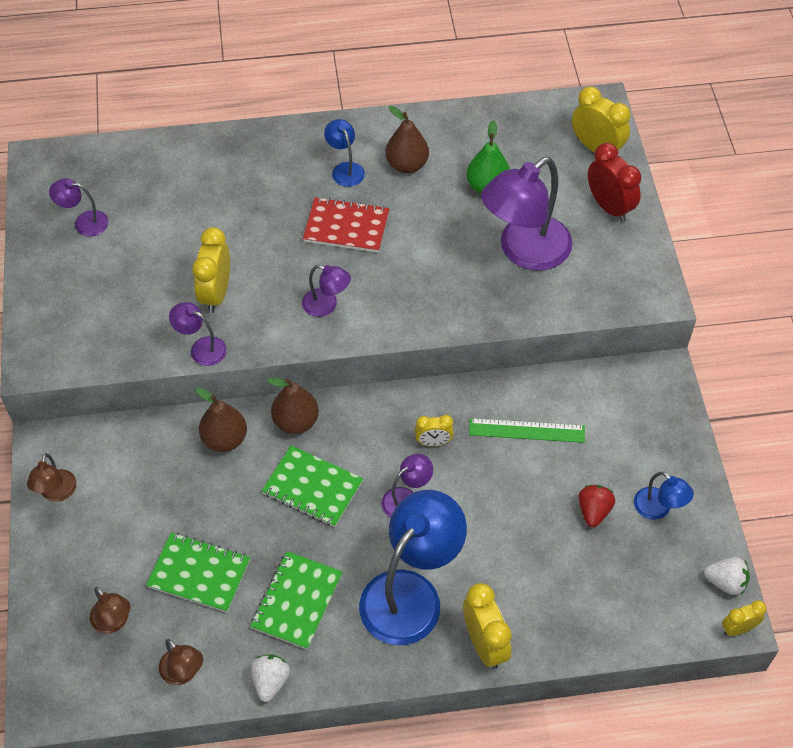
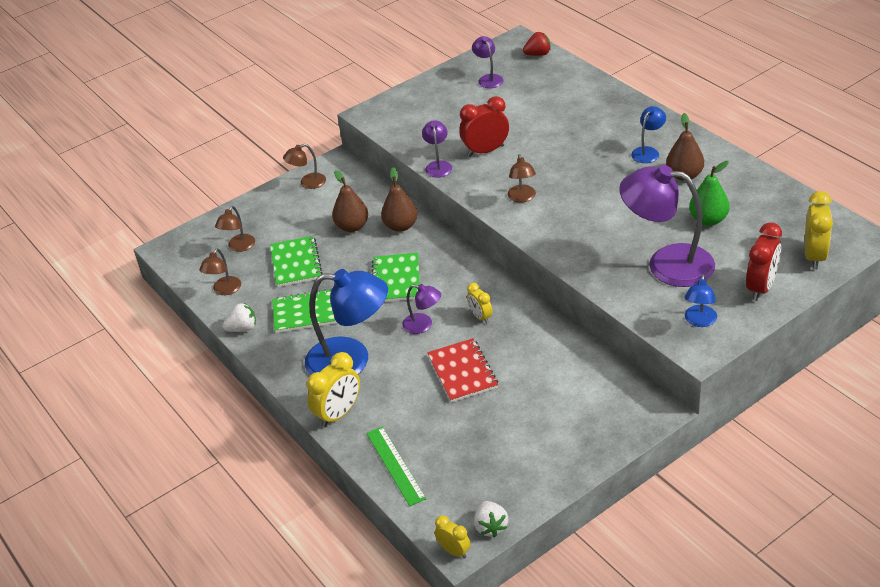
camera: 65 degrees right, 15 degrees down
yellow clock [192,227,230,313] -> red clock [459,96,509,157]
brown pear [267,377,319,434] -> brown pear moved to [332,170,368,232]
purple lamp [302,265,351,317] -> brown lamp [508,154,536,203]
red notebook [303,197,389,253] -> red notebook moved to [427,338,498,402]
green ruler [469,418,585,443] -> green ruler moved to [366,426,426,506]
red strawberry [578,485,615,527] -> red strawberry moved to [523,32,551,56]
blue lamp [634,472,694,520] -> blue lamp moved to [685,274,717,327]

